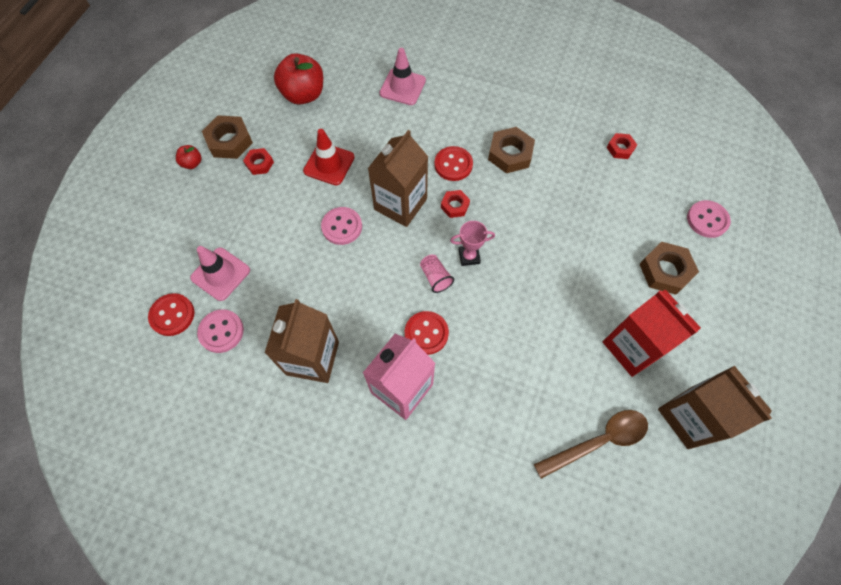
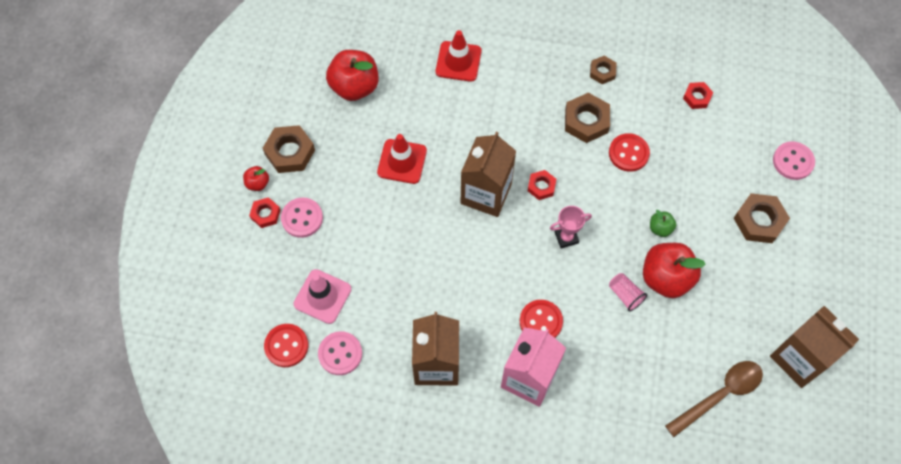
camera: 10 degrees left, 0 degrees up
red nut [243,148,274,175] -> red nut moved to [249,197,280,228]
pink button [321,207,362,245] -> pink button moved to [281,198,323,238]
pink traffic cone [379,48,426,105] -> red traffic cone [436,30,481,82]
pink cup [420,255,454,293] -> pink cup moved to [609,273,647,311]
red button [434,146,473,181] -> red button moved to [609,133,650,172]
red carton [603,290,701,377] -> none
none -> brown nut [590,56,617,84]
none -> red apple [643,243,706,298]
none -> green apple [650,210,676,237]

